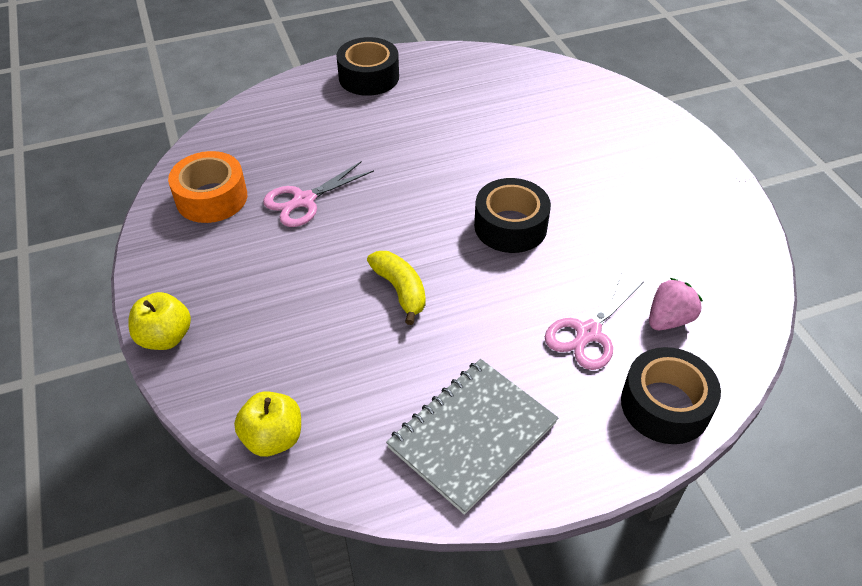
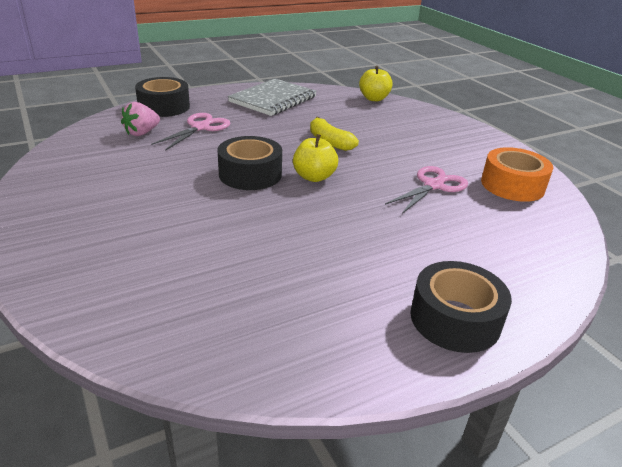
camera: 170 degrees right, 15 degrees down
yellow apple [129,292,191,350] -> yellow apple moved to [293,134,338,182]

